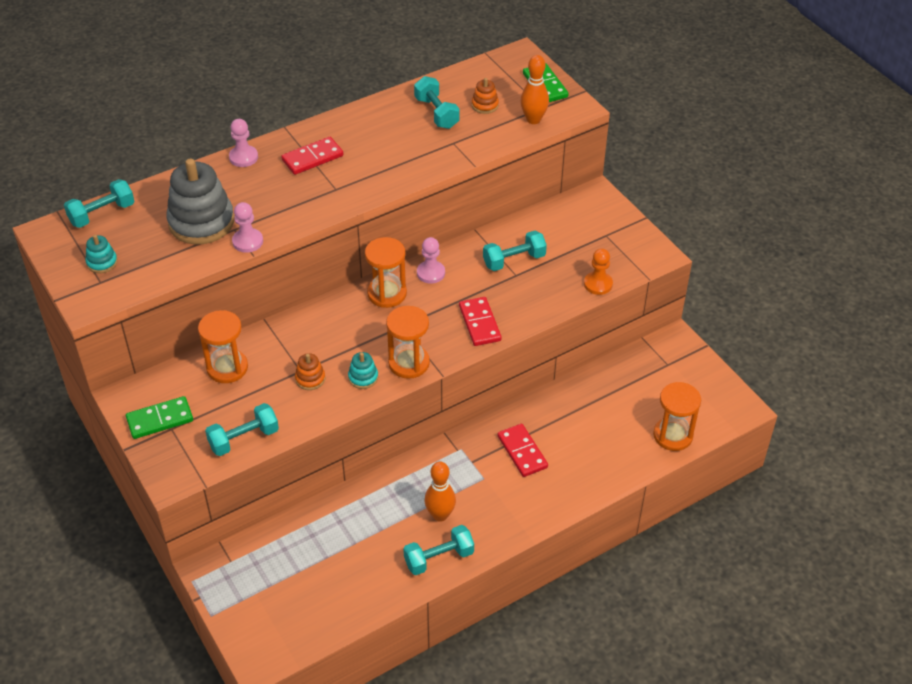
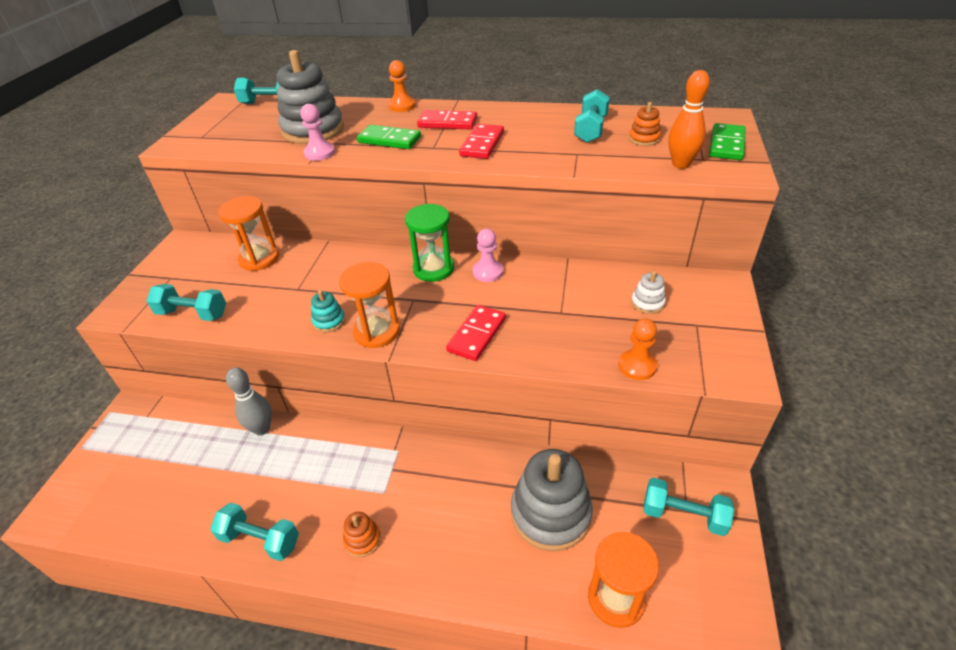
camera: 45 degrees right, 5 degrees down
turquoise stacking toy [85,235,118,273] -> none
green domino [126,396,193,439] -> green domino moved to [357,125,421,149]
pink pawn [229,119,258,167] -> orange pawn [388,60,416,112]
orange stacking toy [295,353,325,390] -> orange stacking toy moved to [343,512,381,557]
orange hourglass [365,237,407,308] -> green hourglass [405,204,454,282]
orange bowling pin [425,462,456,522] -> none
turquoise dumbbell [483,231,547,271] -> turquoise dumbbell moved to [643,478,734,536]
red domino [497,424,548,477] -> red domino moved to [459,124,504,159]
none -> grey bowling pin [226,367,272,435]
none -> grey stacking toy [511,449,593,551]
none -> white stacking toy [631,271,666,314]

